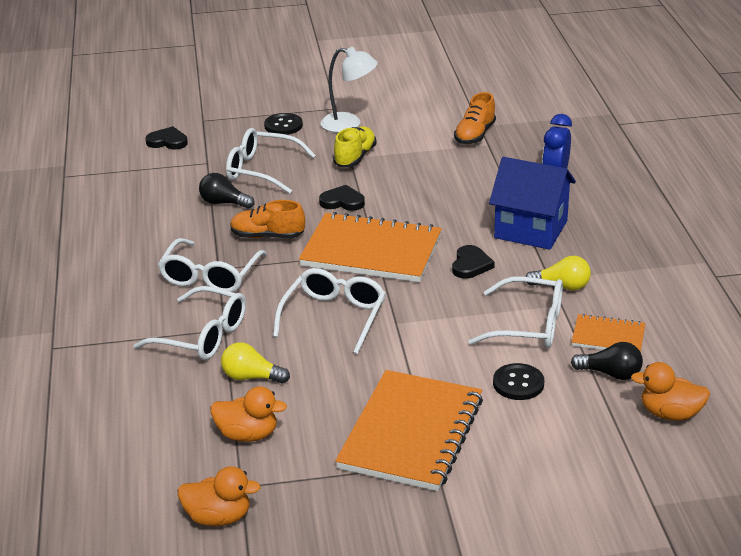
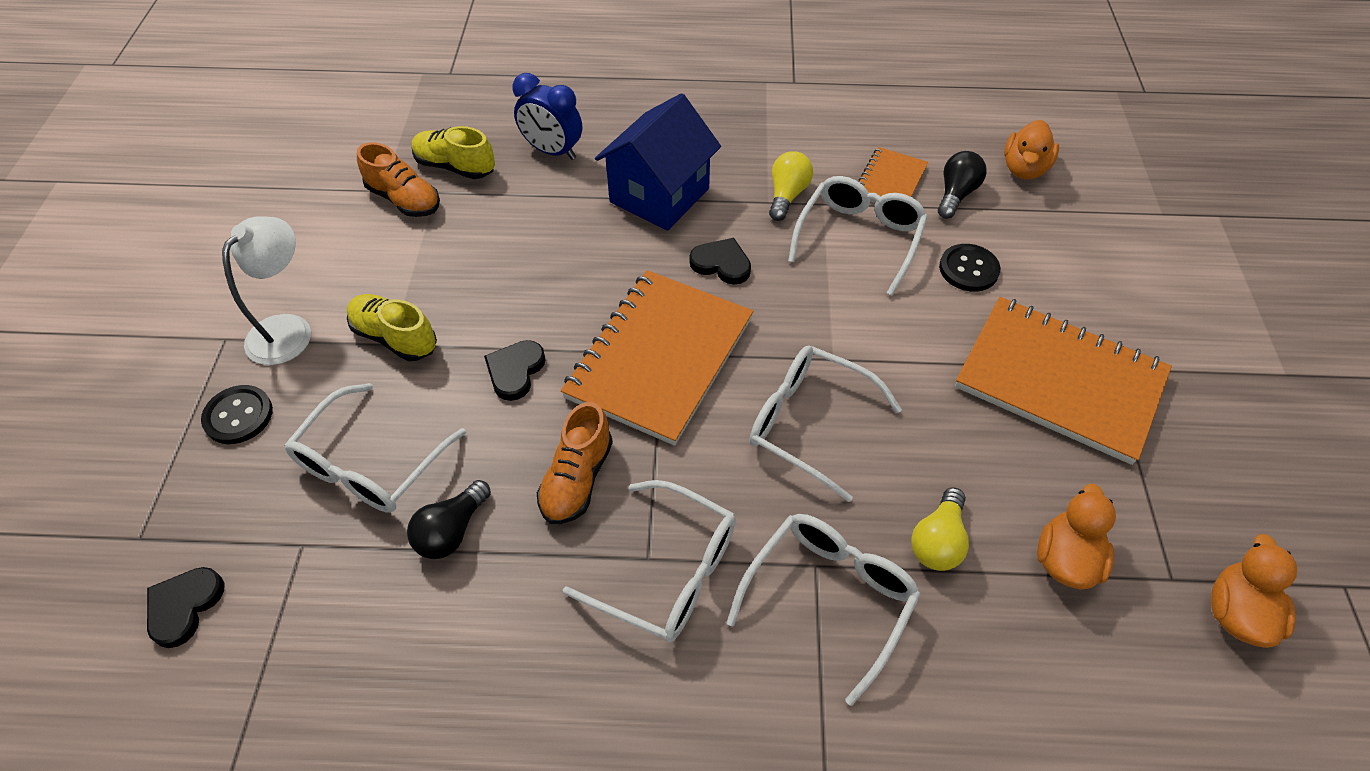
camera: 80 degrees left, 20 degrees up
none -> yellow shoe [412,126,495,179]

